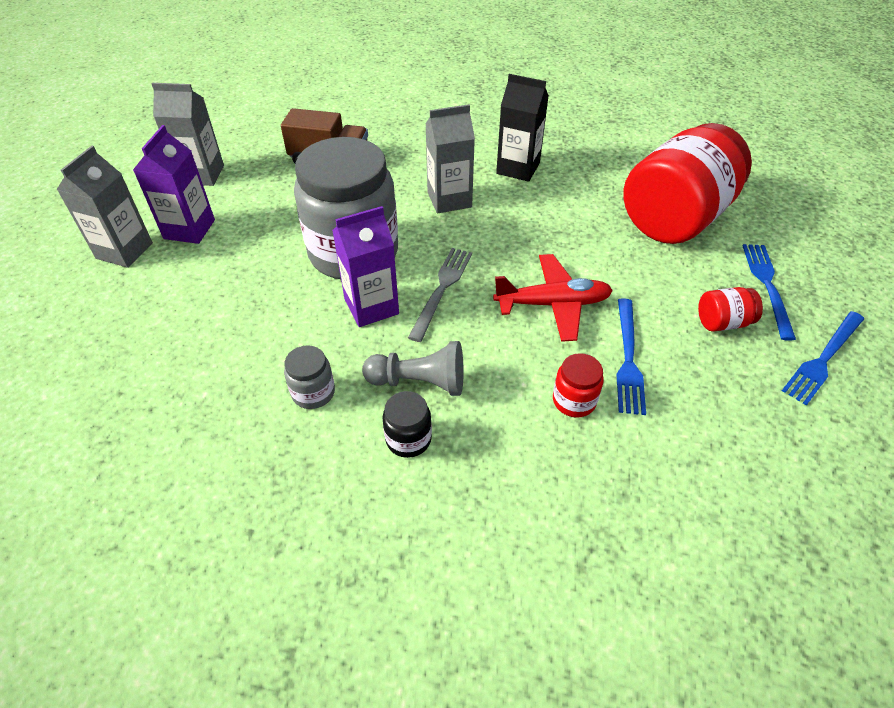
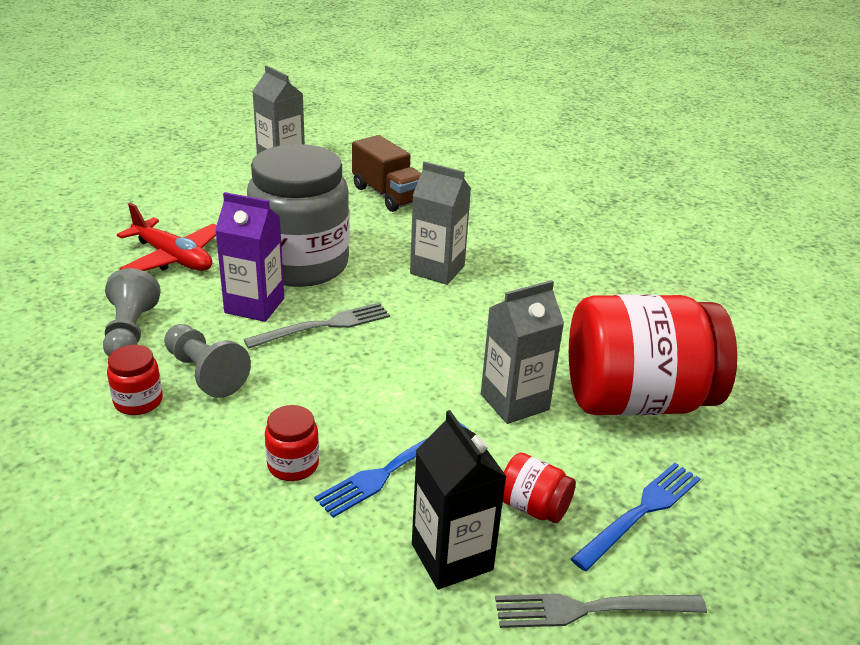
camera: 40 degrees right, 15 degrees down
grey carton [56,146,153,268] -> grey carton moved to [481,280,564,424]
purple carton [133,125,215,244] -> none
grey jar [284,345,335,409] -> grey pawn [103,268,161,357]
black jar [383,391,432,458] -> red jar [107,345,163,415]
red plane [493,254,613,342] -> red plane moved to [117,203,217,271]
black carton [496,74,549,182] -> black carton moved to [412,410,507,589]
blue fork [782,311,864,406] -> grey fork [495,594,707,628]

